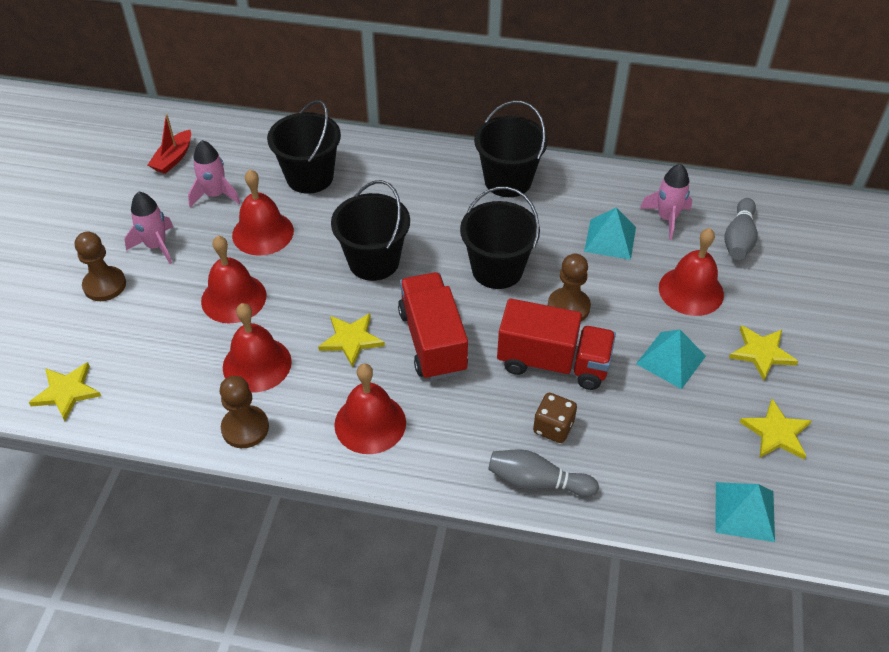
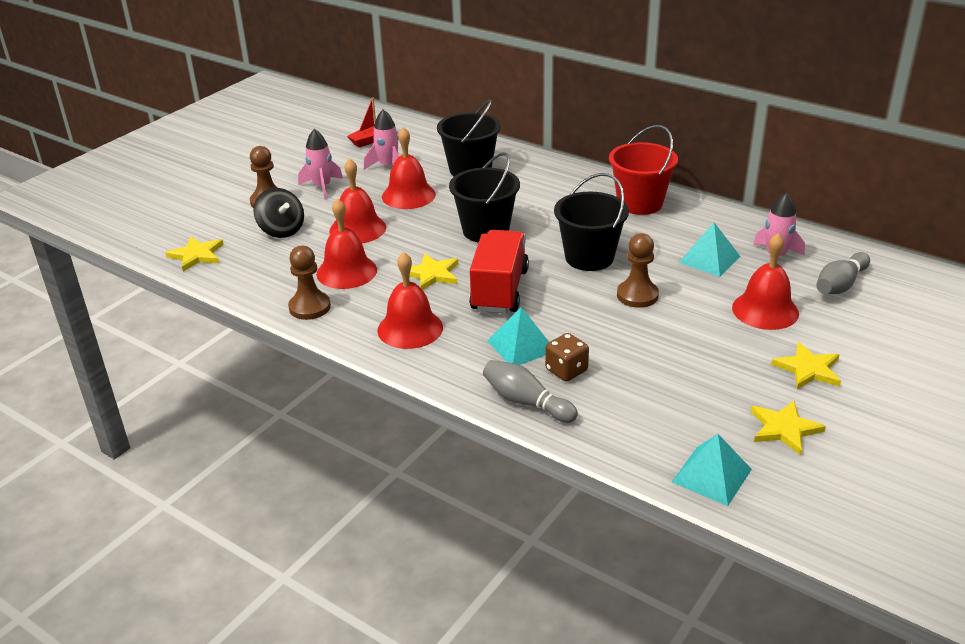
camera: 25 degrees right, 15 degrees down
black bucket [474,100,548,197] -> red bucket [609,125,678,215]
red truck [497,298,616,390] -> none
turquoise pyramid [636,330,706,389] -> turquoise pyramid moved to [487,307,549,365]
none -> black spinning top [253,188,304,238]

